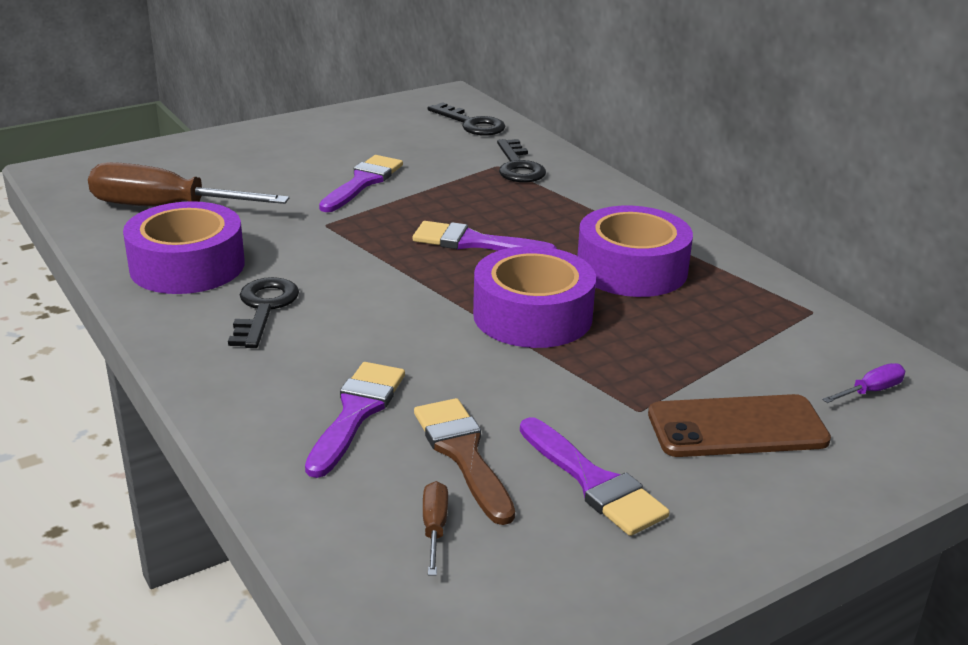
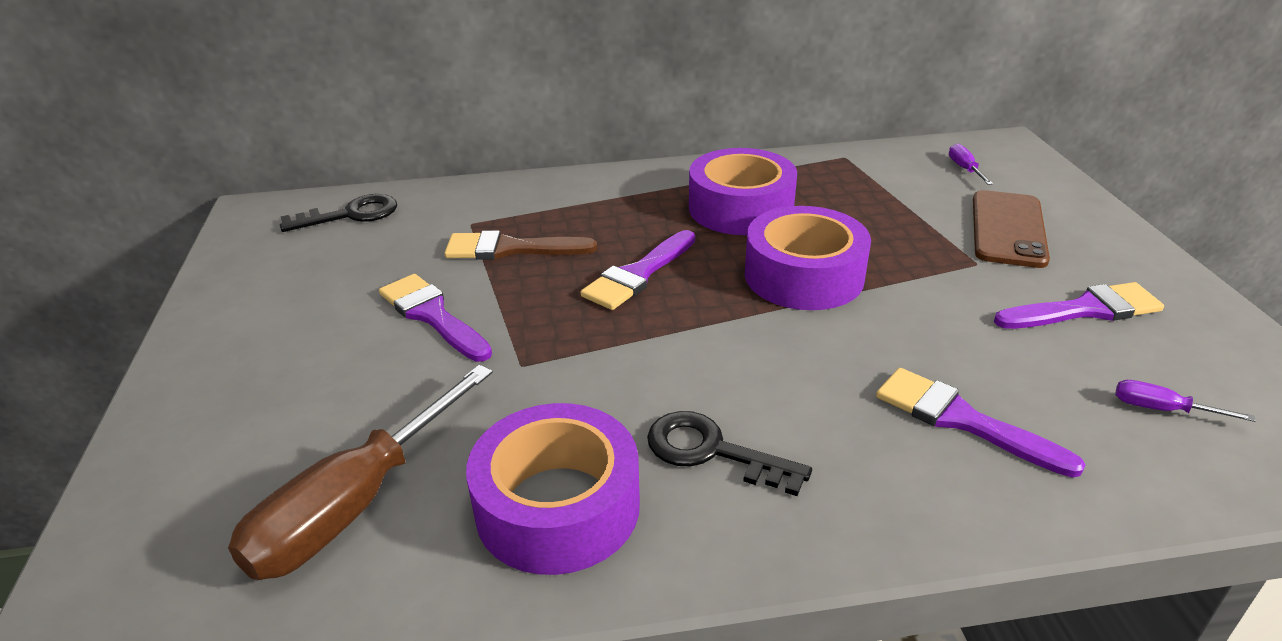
camera: 65 degrees left, 5 degrees up
brown brush [414,398,515,525] -> brown brush moved to [444,230,597,260]
brown screwdriver [423,481,448,576] -> purple screwdriver [1115,380,1256,422]
black key [497,139,546,183] -> none

